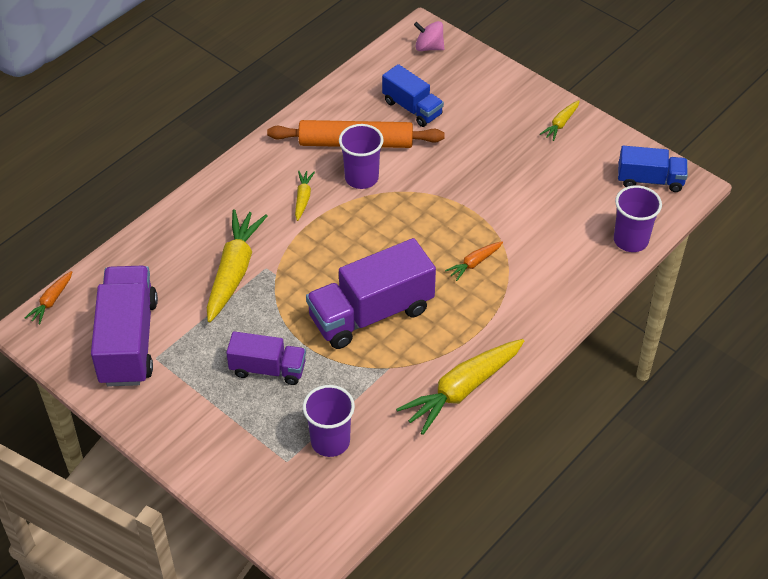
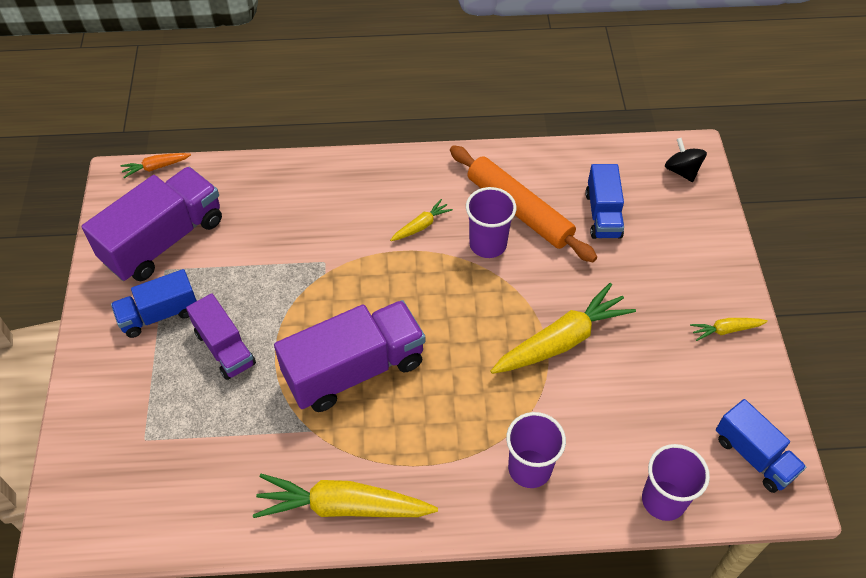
camera: 45 degrees right, 5 degrees up
yellow carrot [207,209,267,322] -> yellow carrot moved to [490,283,636,374]
purple cup [303,385,355,457] -> purple cup moved to [506,412,566,488]
purple truck [306,238,436,349] -> purple truck turned 135 degrees clockwise [274,300,425,412]
pink spinning top [414,21,444,51] -> black spinning top [665,138,707,182]
orange carrot [445,241,503,281] -> none
none -> blue truck [111,269,197,338]

